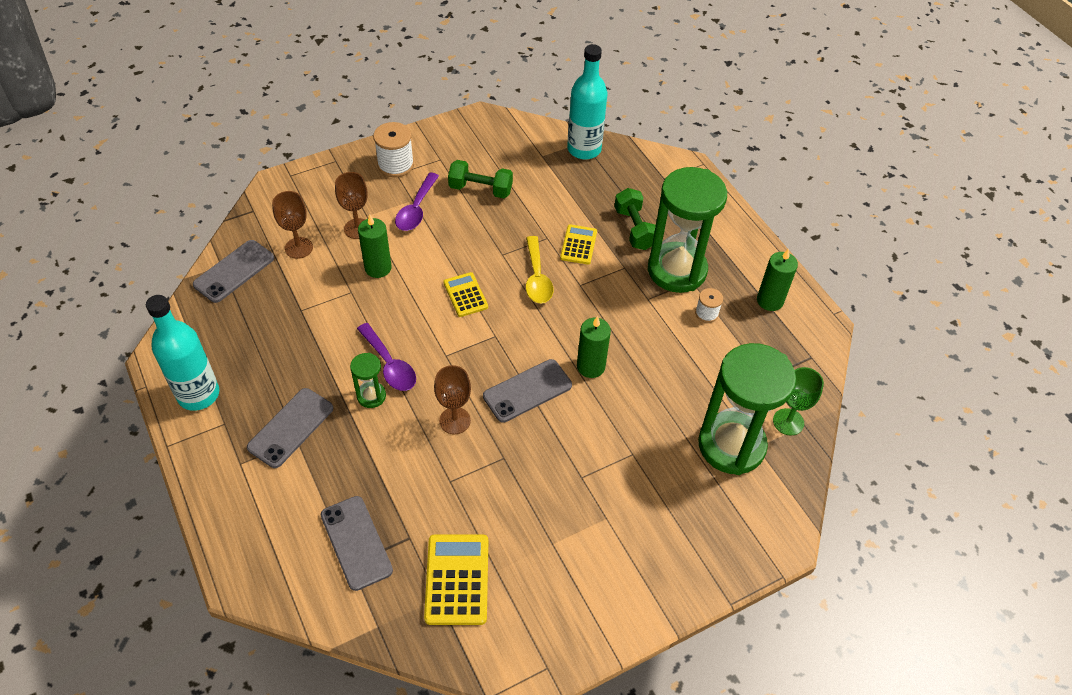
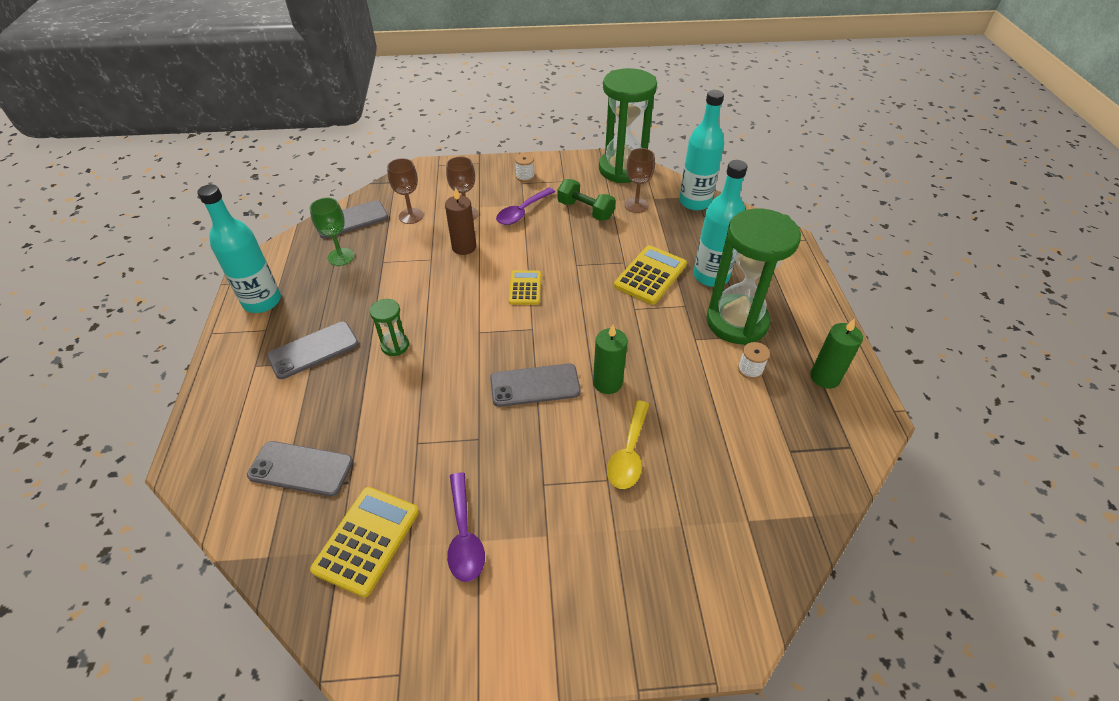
camera: 25 degrees right, 5 degrees down
grey phone [321,496,393,591] -> grey phone turned 75 degrees counterclockwise [247,441,353,496]
purple spoon [357,323,416,391] -> purple spoon moved to [447,472,485,582]
green candle [358,214,392,278] -> brown candle [445,187,476,255]
white spool [373,122,414,177] -> white spool [515,153,535,182], size x0.58
brown goblet [434,365,471,434] -> brown goblet moved to [625,148,655,213]
yellow spoon [526,236,553,303] -> yellow spoon moved to [607,400,650,489]
yellow calculator [560,224,597,265] -> yellow calculator [614,245,687,305], size x1.57
green dumbbell [614,188,656,250] -> turquoise bottle [693,160,748,287]
green hourglass [698,343,796,475] -> green hourglass moved to [599,68,657,183]
green goblet [773,367,824,436] -> green goblet moved to [309,198,354,266]

